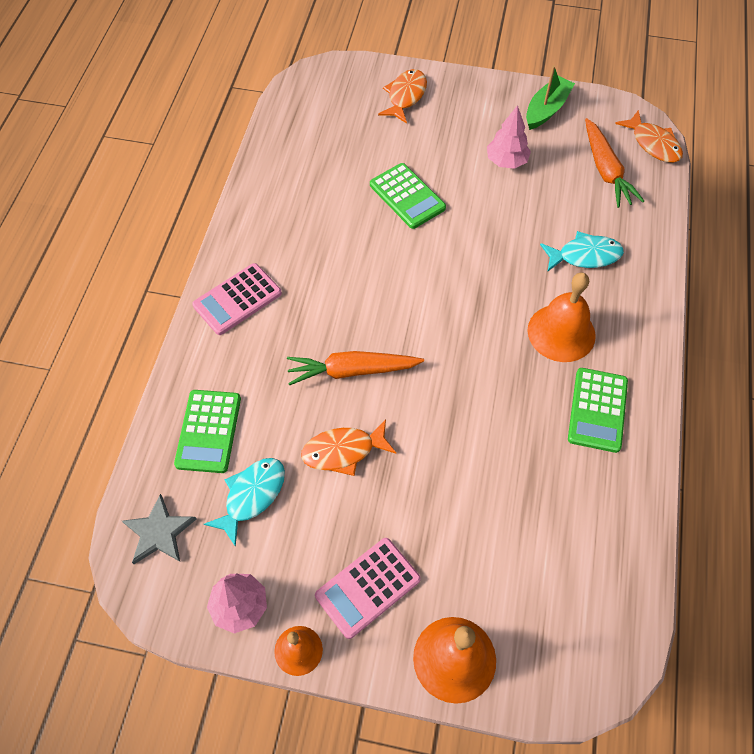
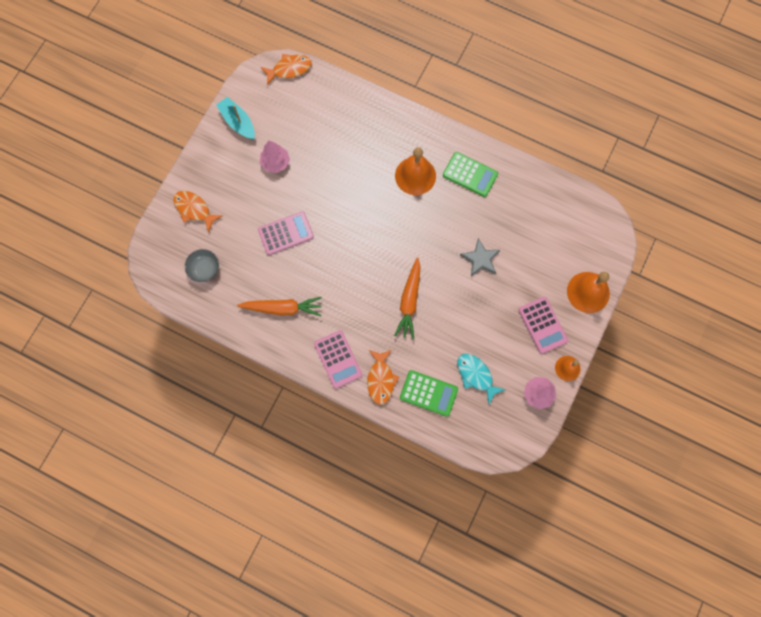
camera: 75 degrees left, 15 degrees up
grey star [122,494,196,564] -> grey star moved to [460,238,500,276]
orange fish [301,419,396,476] -> orange fish moved to [367,350,399,405]
green calculator [370,163,446,229] -> pink calculator [258,212,314,255]
green boat [526,65,575,130] -> turquoise boat [216,97,255,140]
turquoise fish [540,231,624,271] -> none
orange carrot [585,118,644,208] -> orange carrot moved to [237,297,322,316]
none -> grey bowl [185,249,219,282]

